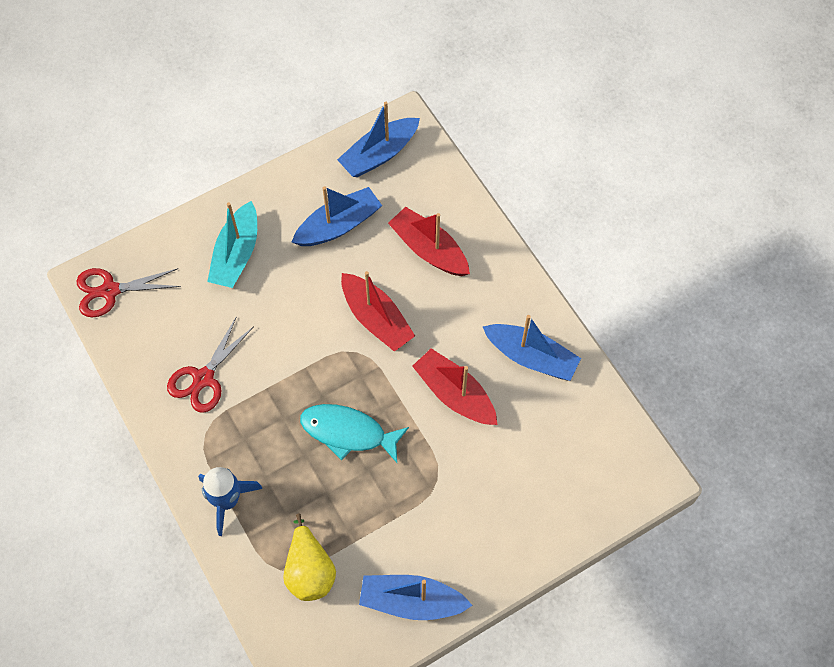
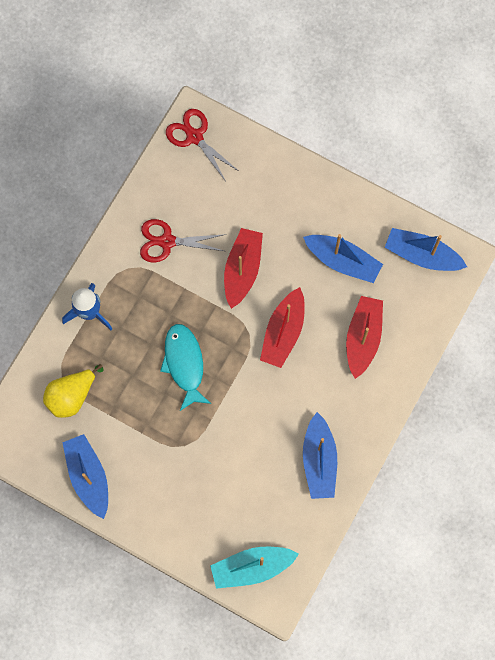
camera: 60 degrees right, 10 degrees up
turquoise boat [207,201,257,288] -> turquoise boat moved to [210,547,299,589]
red boat [412,348,497,425] -> red boat moved to [224,228,263,309]

